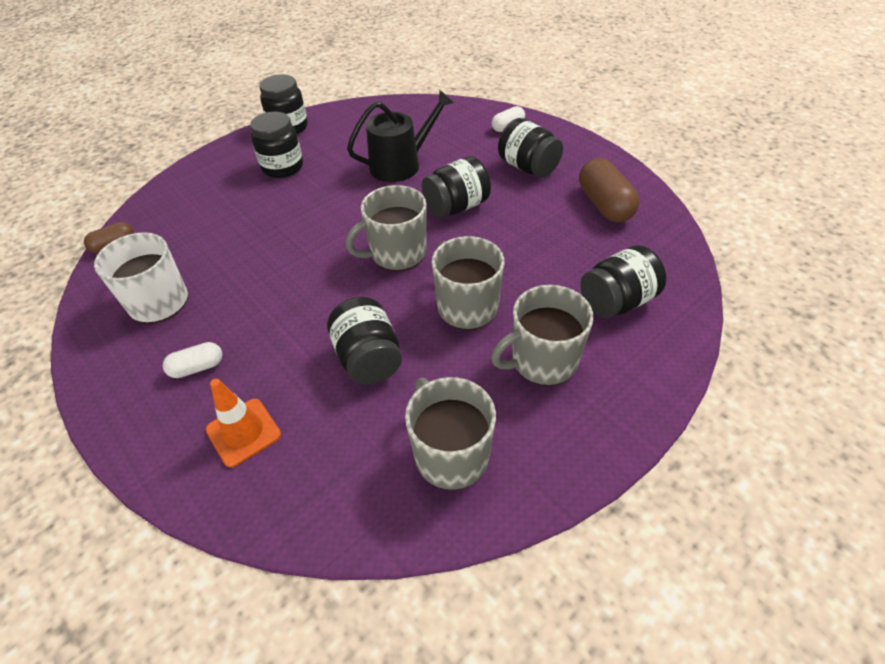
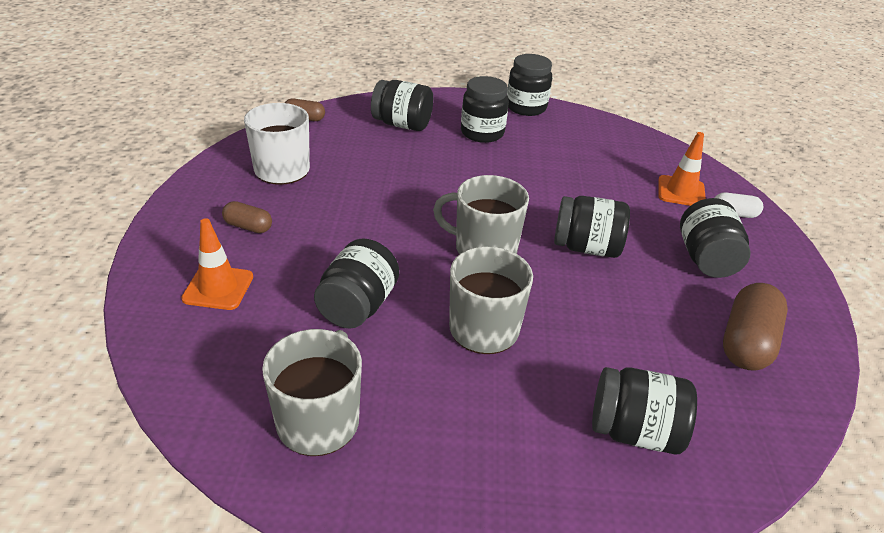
camera: 40 degrees right, 10 degrees down
white capsule [163,342,223,378] -> brown capsule [222,201,272,233]
black watering can [347,90,454,182] -> none
grey mug [491,285,593,386] -> none
none -> black jar [371,80,433,131]
none -> orange traffic cone [658,132,706,206]

